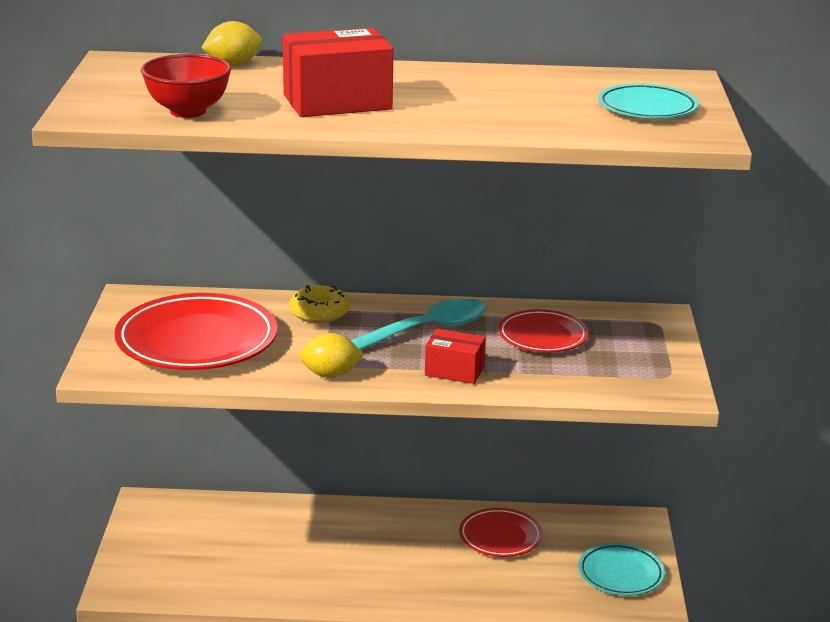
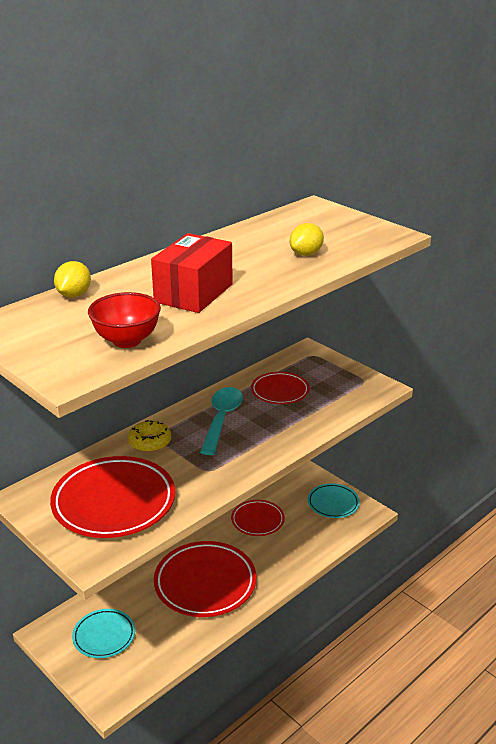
camera: 45 degrees left, 5 degrees up
yellow lemon [299,333,364,378] -> yellow lemon moved to [290,223,324,256]
red box [425,329,486,384] -> none
turquoise plate [598,84,698,118] -> turquoise plate moved to [72,609,135,658]
none -> red plate [154,541,256,617]

